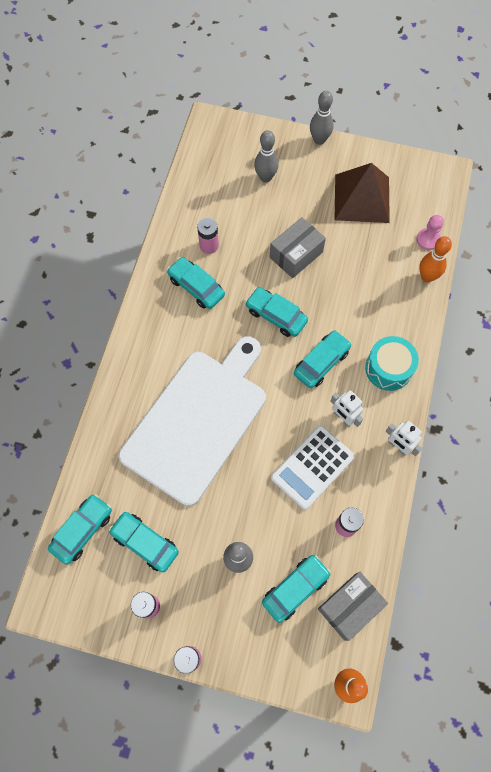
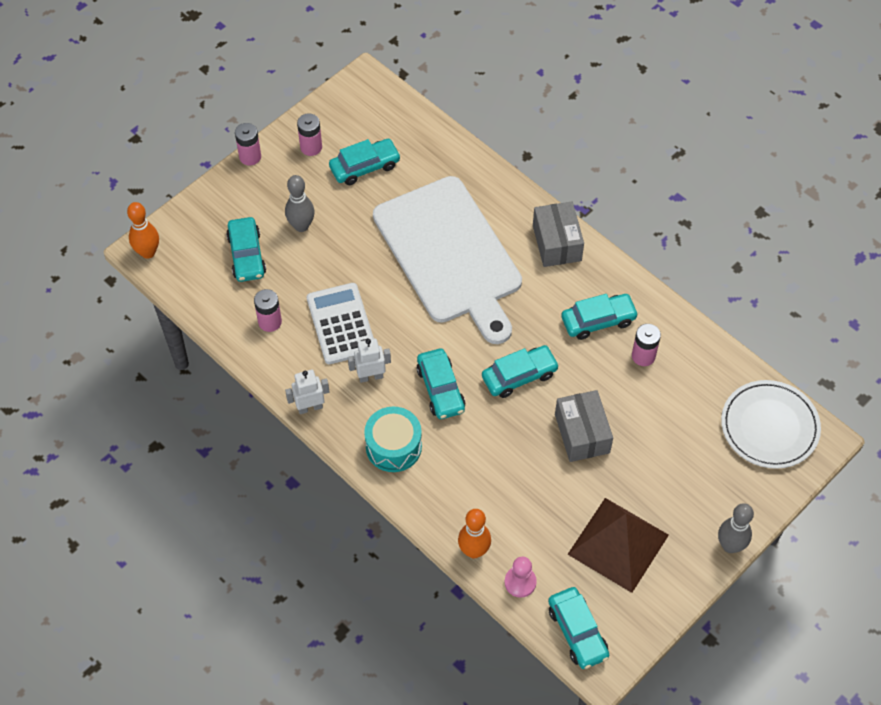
camera: 120 degrees right, 10 degrees down
turquoise car [48,494,112,565] -> turquoise car moved to [548,587,609,669]
grey bowling pin [254,130,279,182] -> none
grey box [318,572,388,641] -> grey box moved to [533,202,584,267]
none -> white plate [721,380,821,469]

